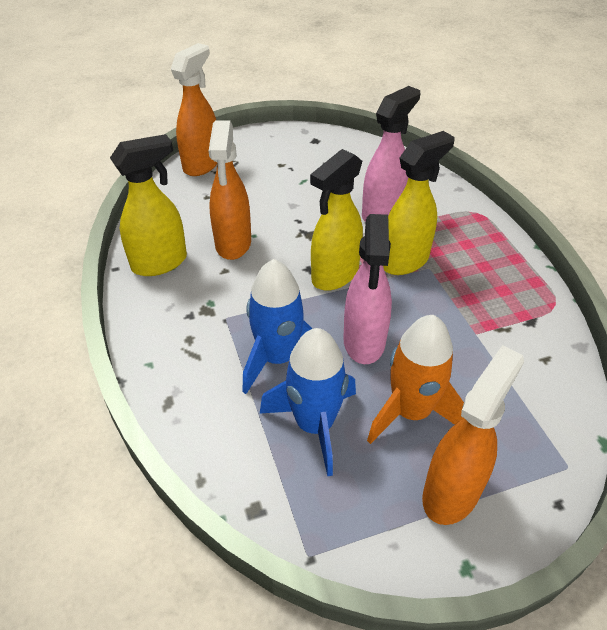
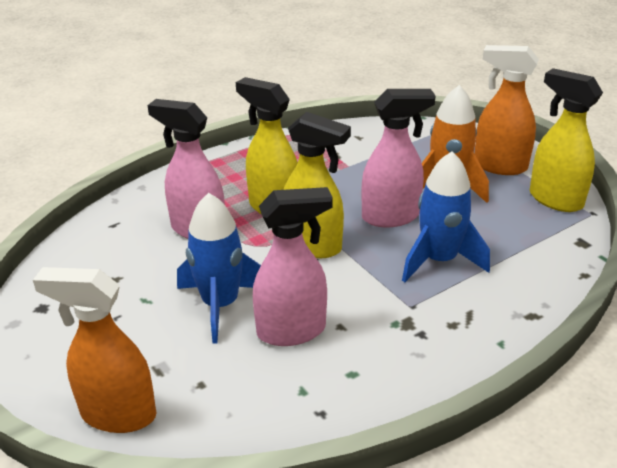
camera: 105 degrees left, 10 degrees down
yellow spray bottle [110,134,187,276] -> yellow spray bottle moved to [530,68,603,212]
orange spray bottle [209,120,251,260] -> pink spray bottle [253,187,333,346]
blue rocket [260,328,356,477] -> blue rocket moved to [177,193,261,344]

